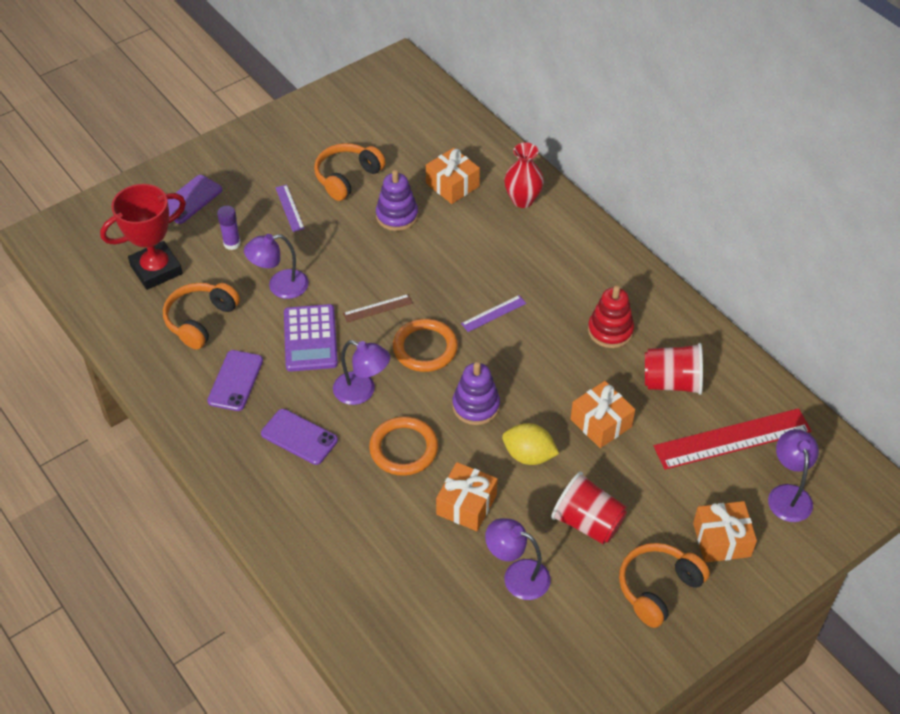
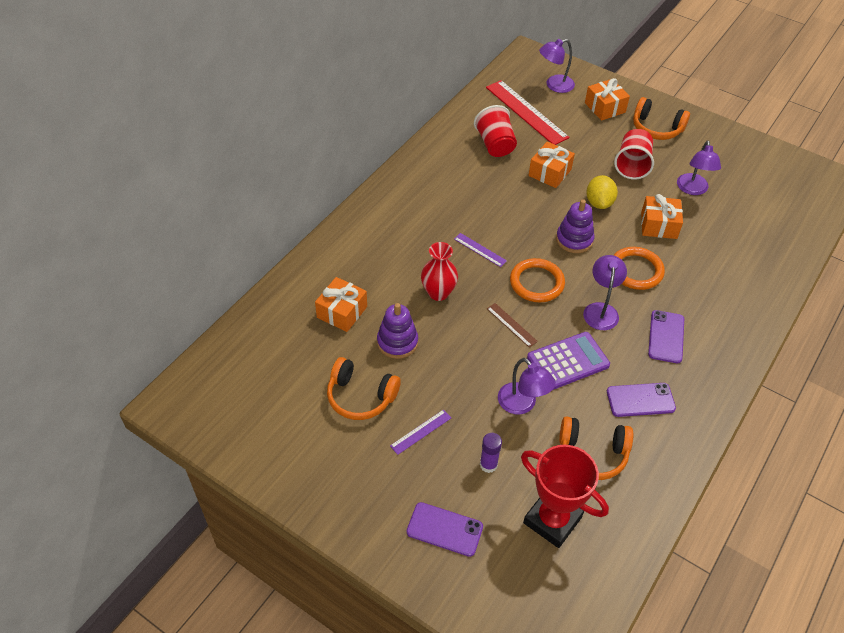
camera: 110 degrees left, 0 degrees up
red vase [504,142,544,208] -> red vase moved to [421,242,458,301]
red stacking toy [588,286,634,348] -> none

